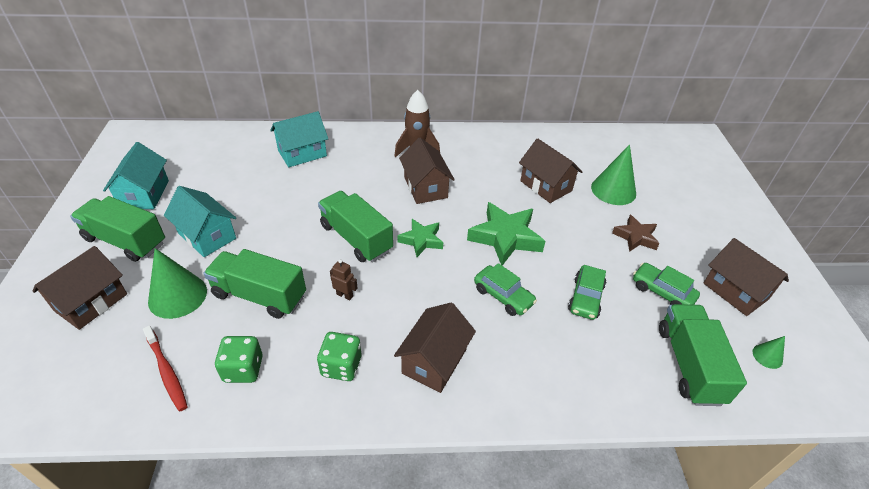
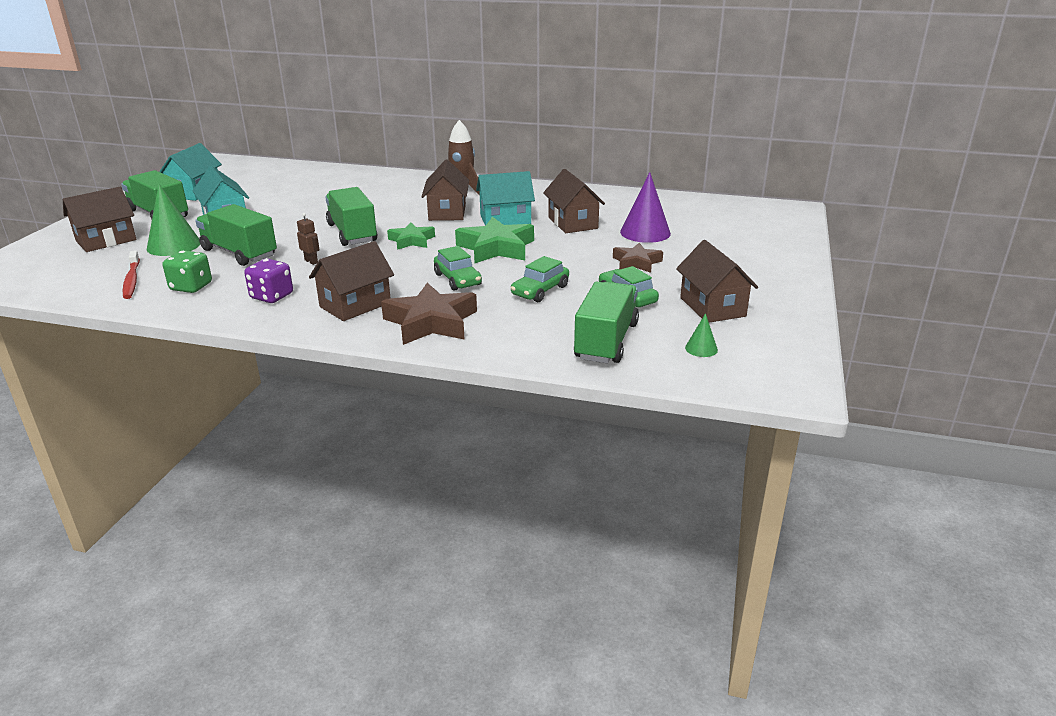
camera: 20 degrees right, 15 degrees down
turquoise house [270,111,328,167] -> turquoise house moved to [476,171,535,225]
green dice [317,332,361,381] -> purple dice [244,259,293,303]
green cone [591,145,636,205] -> purple cone [620,172,671,243]
none -> brown star [381,283,477,345]

